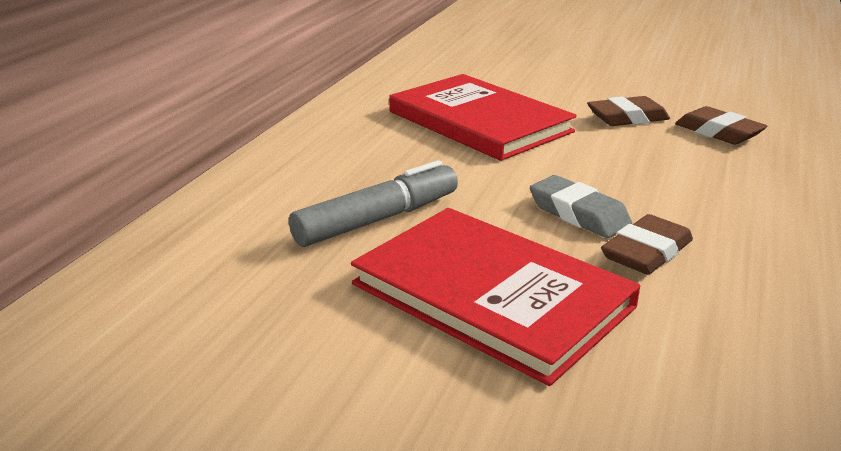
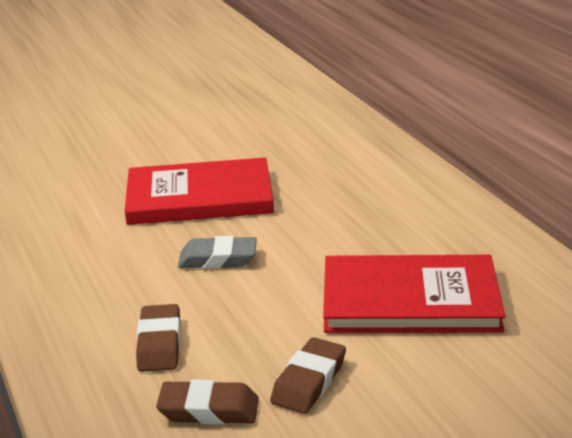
camera: 135 degrees right, 0 degrees up
grey marker [289,160,458,247] -> none
brown eraser [601,214,693,275] -> brown eraser moved to [136,304,181,372]

